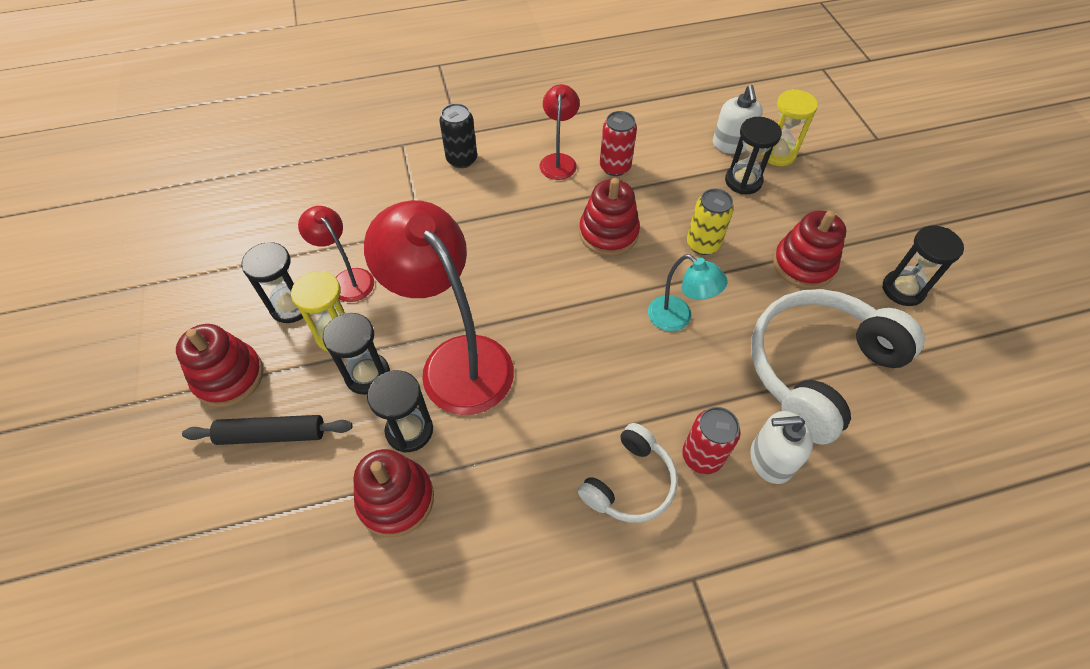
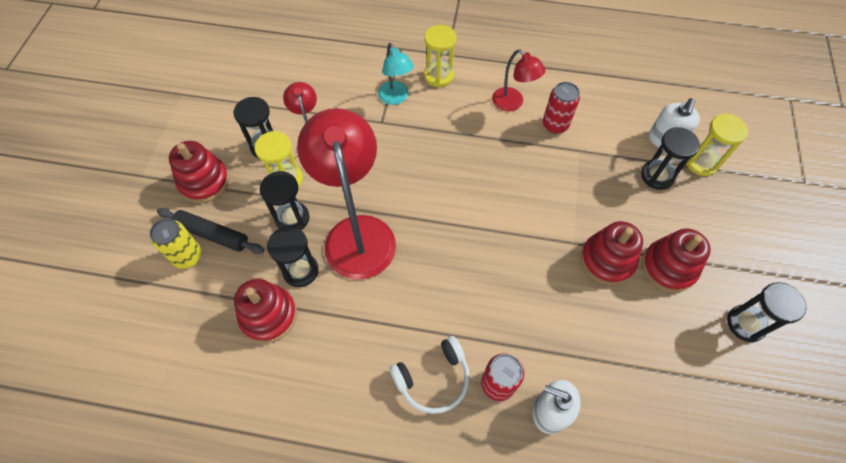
camera: 25 degrees right, 5 degrees up
black can [439,103,477,168] -> yellow hourglass [424,25,457,87]
red lamp [540,84,580,180] -> red lamp turned 105 degrees clockwise [492,49,546,112]
red stacking toy [579,178,640,256] -> red stacking toy moved to [581,221,643,285]
turquoise lamp [648,254,728,332] -> turquoise lamp moved to [378,43,414,105]
yellow can [687,189,734,255] -> yellow can moved to [150,218,202,269]
white headphones [751,289,925,445] -> none

